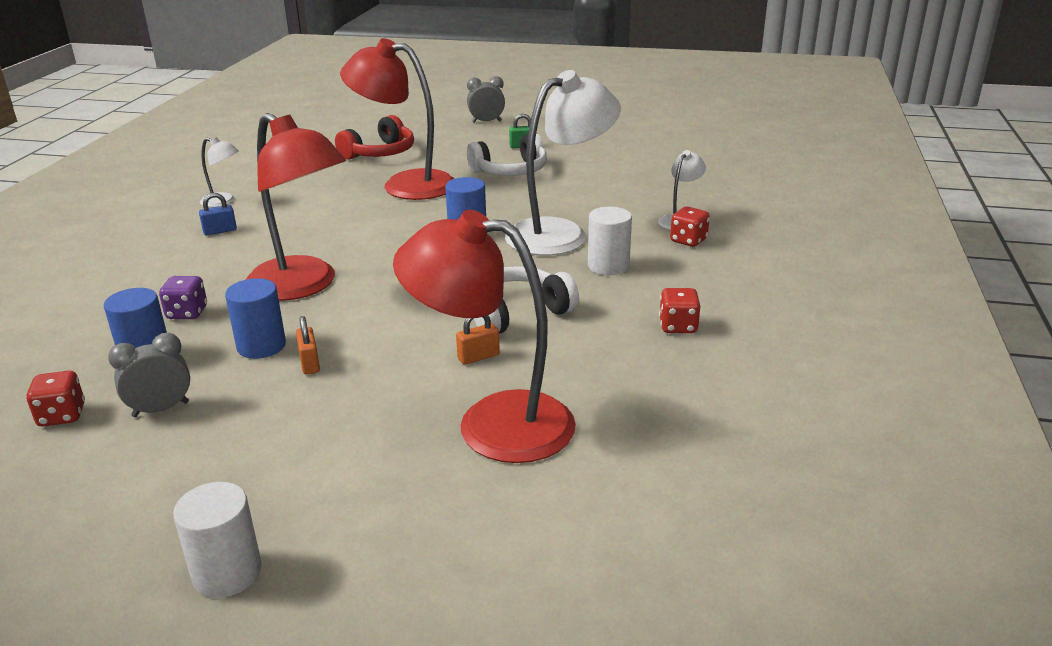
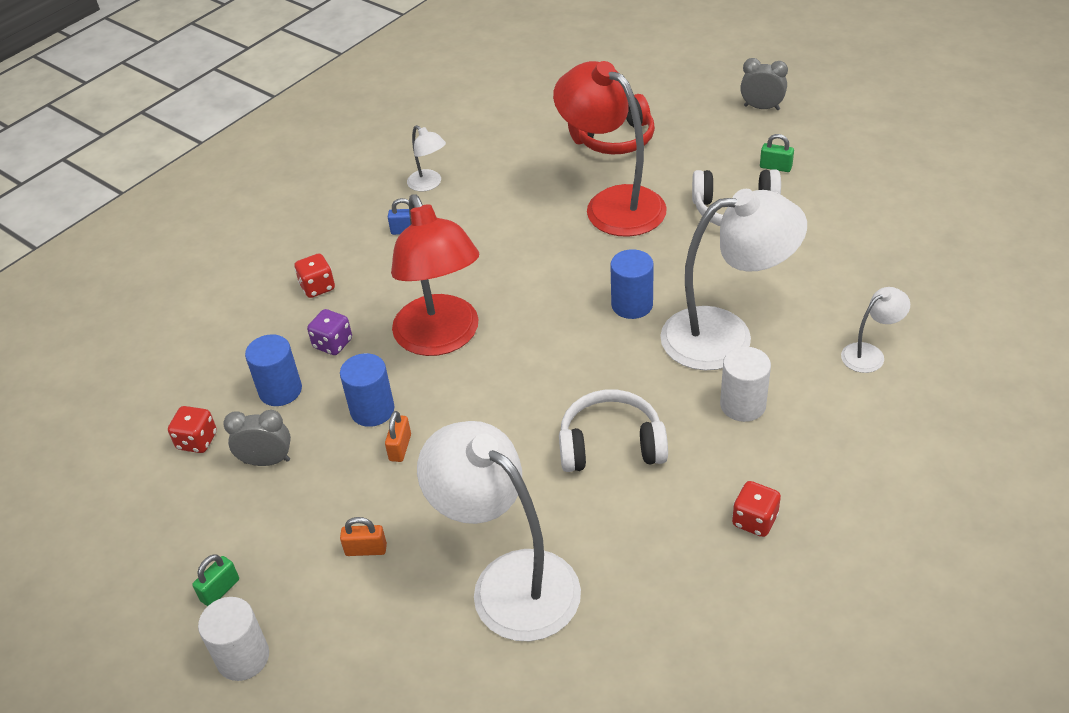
camera: 30 degrees right, 15 degrees up
red lamp [393,210,576,463] -> white lamp [417,421,581,641]
orange padlock [456,315,500,365] -> orange padlock moved to [340,517,387,556]
red dice [670,207,710,247] -> red dice moved to [294,253,335,298]
none -> green padlock [192,554,239,606]

